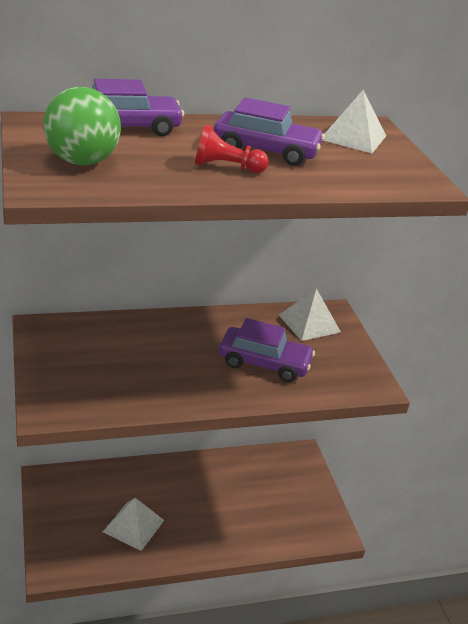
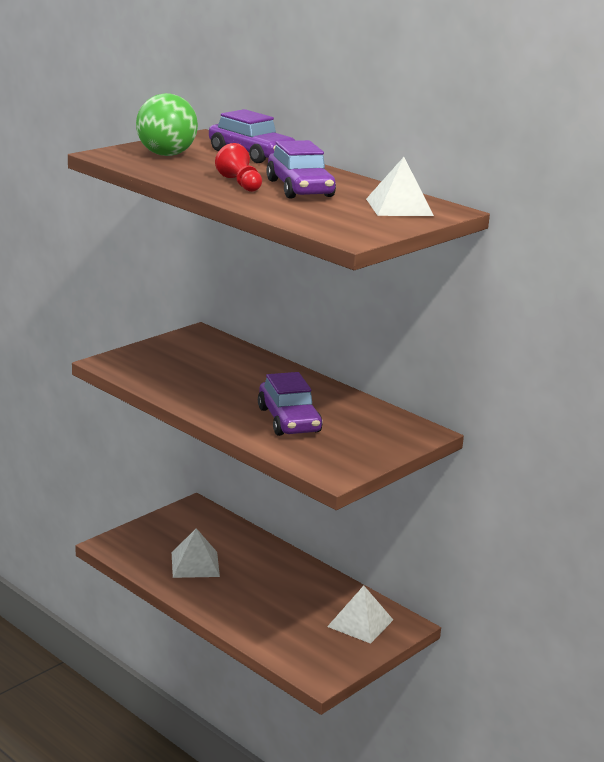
camera: 60 degrees right, 10 degrees down
white pyramid [279,288,341,341] -> white pyramid moved to [327,586,393,644]

